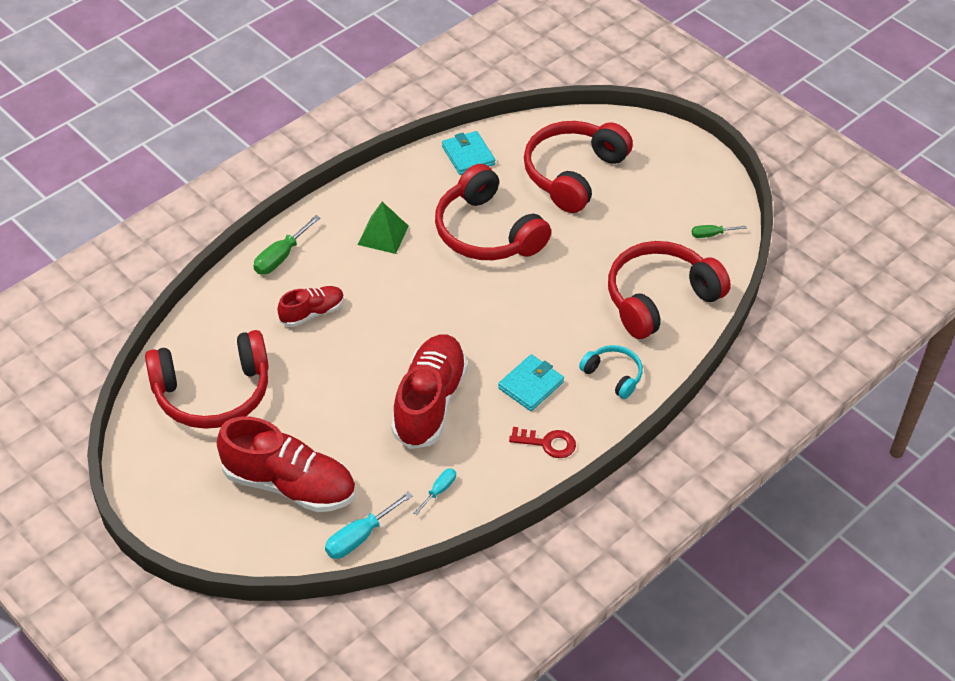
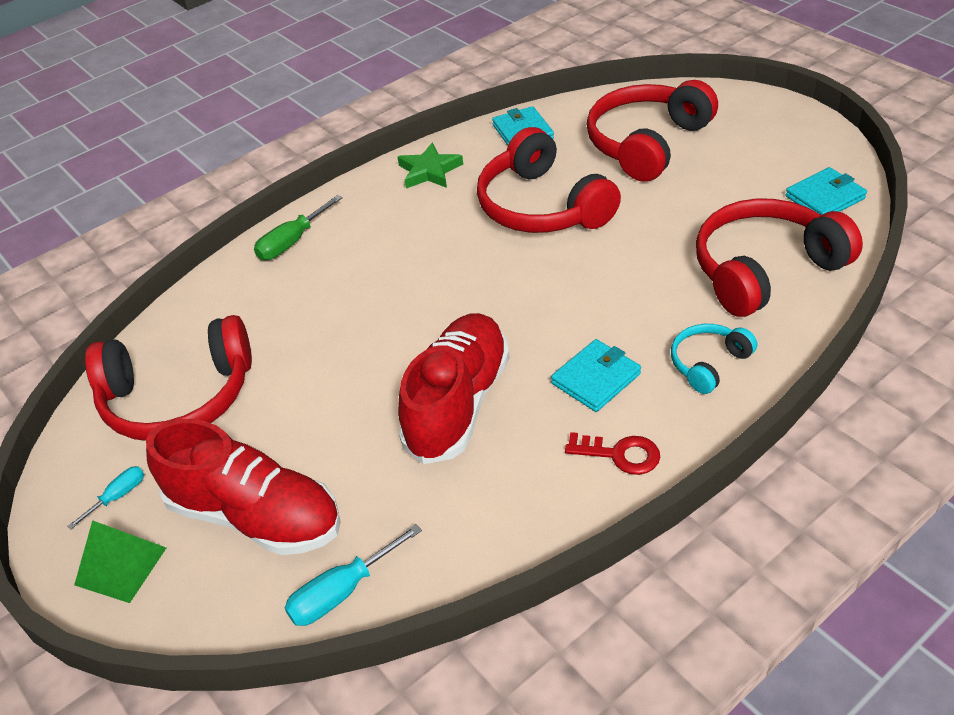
camera: 10 degrees right, 5 degrees down
red shoe [277,286,344,327] -> none
green pyramid [358,202,408,254] -> green pyramid moved to [74,520,166,603]
turquoise screwdriver [413,468,456,515] -> turquoise screwdriver moved to [67,466,144,530]
turquoise headphones [579,345,643,399] -> turquoise headphones turned 90 degrees counterclockwise [671,324,757,394]
green screwdriver [692,225,747,238] -> turquoise wallet [785,167,867,215]
none -> green star [398,143,463,188]

